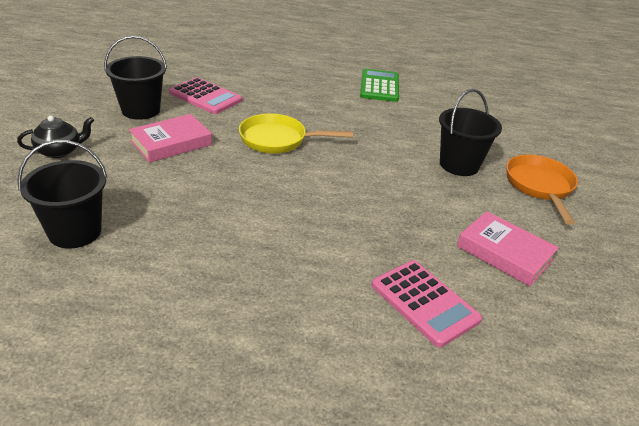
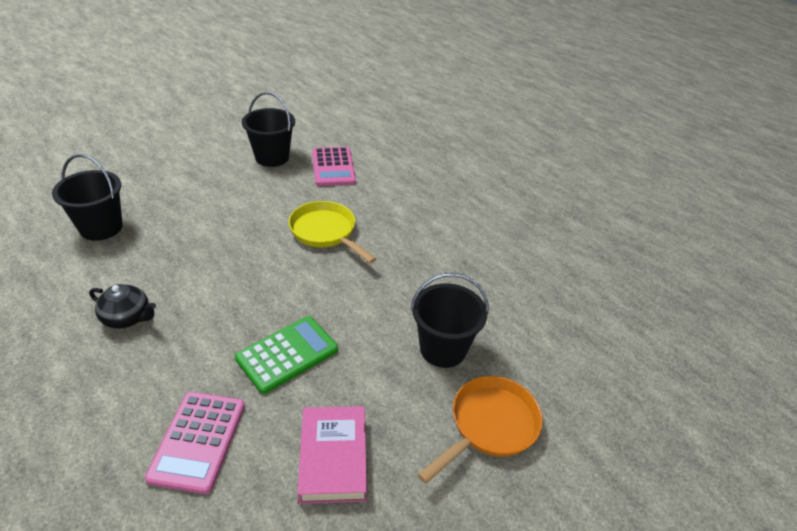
camera: 45 degrees right, 5 degrees up
black teapot [17,116,94,158] -> black teapot moved to [89,284,156,329]
pink book [129,114,212,163] -> none
green calculator [360,69,399,102] -> green calculator moved to [235,316,338,394]

